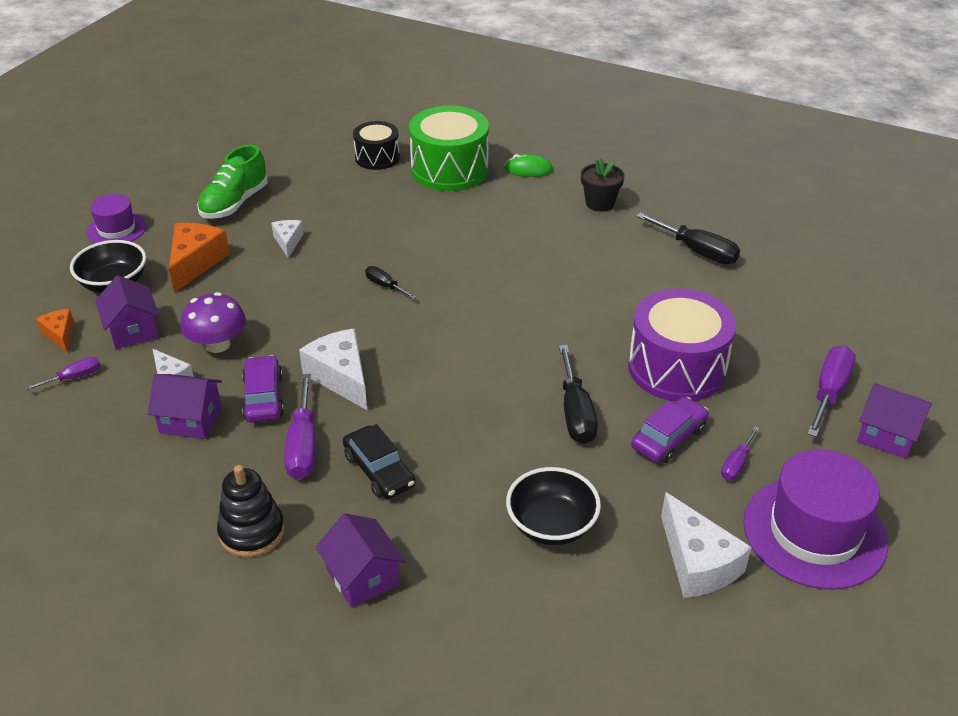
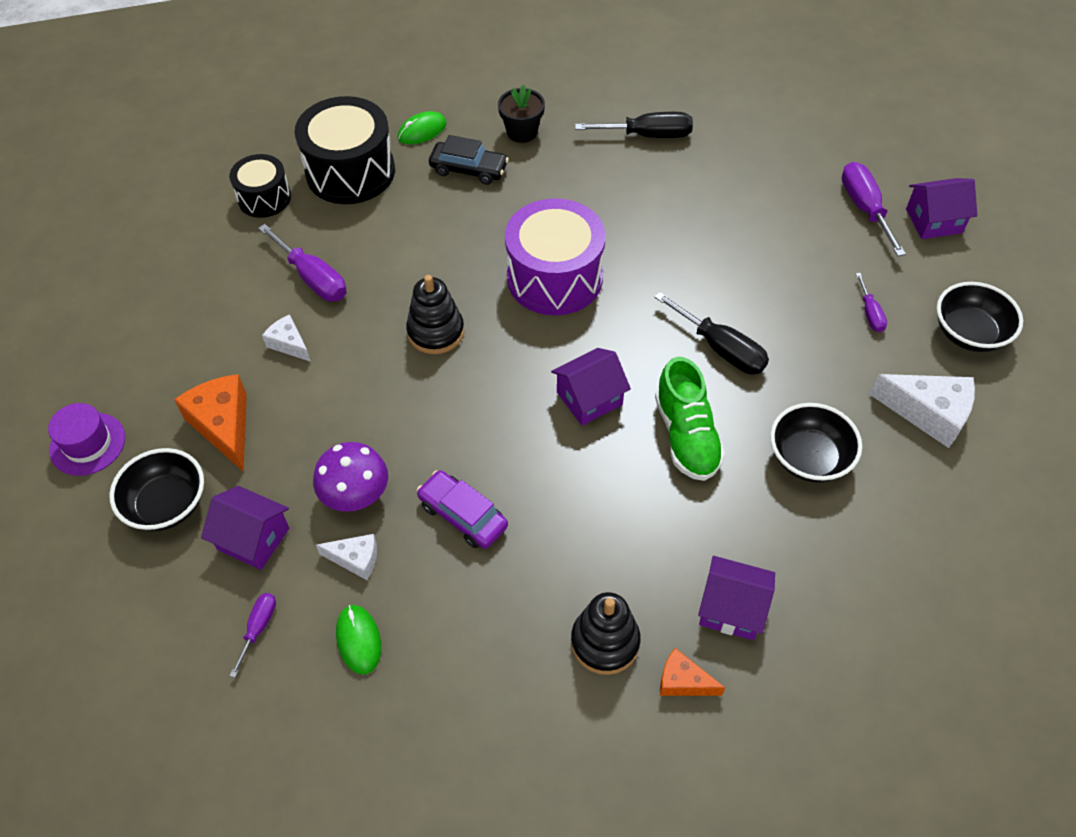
camera: 40 degrees left, 15 degrees up
orange cheese [36,309,74,353] -> orange cheese moved to [660,648,725,696]
purple house [148,374,222,439] -> purple house moved to [551,348,631,426]
green shoe [197,145,268,219] -> green shoe moved to [655,357,725,481]
purple screwdriver [284,374,316,479] -> purple screwdriver moved to [258,224,347,301]
white cheese [299,328,367,410] -> none
black car [343,424,415,499] -> black car moved to [429,135,509,185]
black screwdriver [365,266,416,299] -> black stacking toy [406,275,464,354]
green drum [409,106,489,191] -> black drum [294,96,395,204]
purple drum [628,289,736,401] -> purple drum moved to [505,198,606,315]
purple car [631,397,709,463] -> none
purple hat [743,449,888,590] -> black bowl [937,282,1023,352]
none -> green mouse [336,605,381,675]

